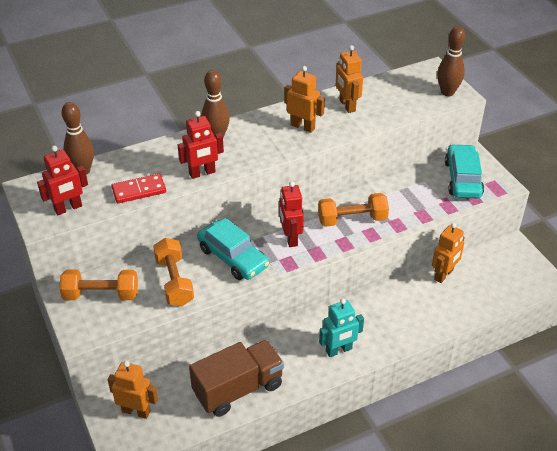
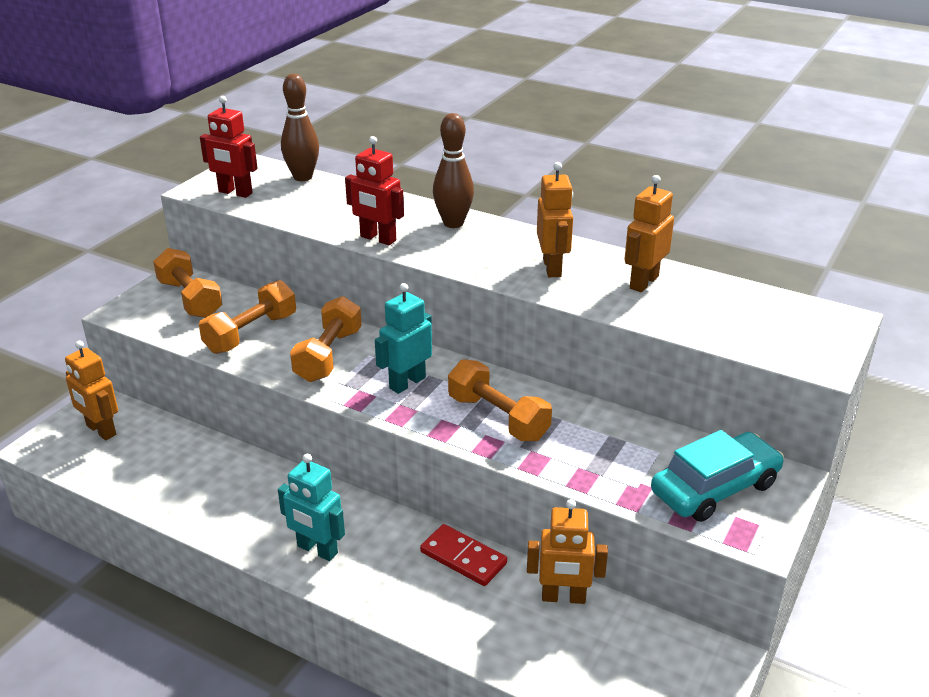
camera: 55 degrees right, 10 degrees down
orange robot [108,361,158,419] -> orange robot turned 150 degrees clockwise [65,341,118,440]
red domino [112,174,166,203] -> red domino moved to [420,524,507,586]
brown truck [189,340,284,417] -> none
turquoise car [197,218,269,280] -> orange dumbbell [290,296,362,382]
red robot [279,181,304,247] -> turquoise robot [375,283,432,394]
brown bowling pin [437,26,465,96] -> none

